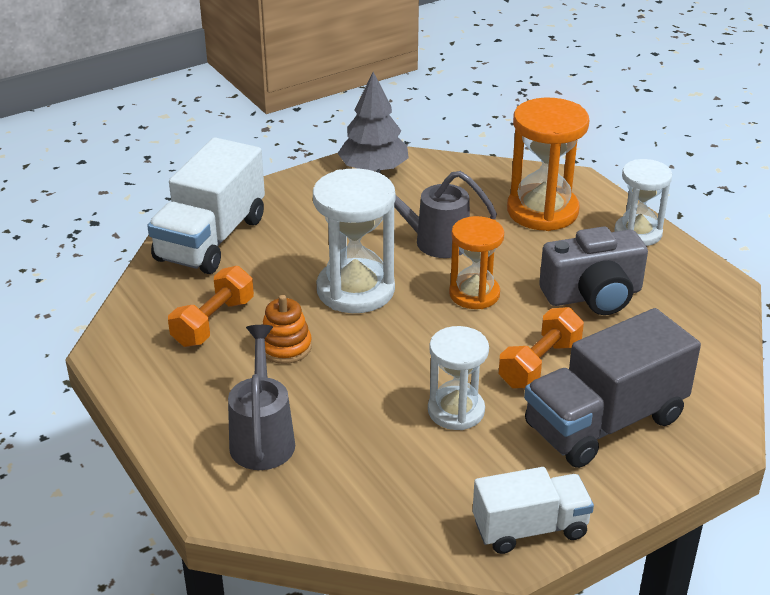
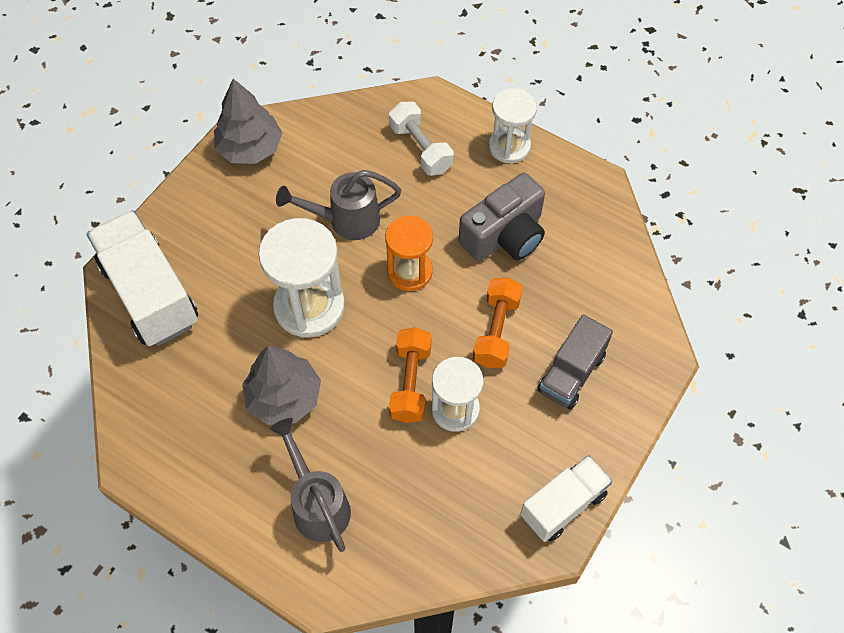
camera: 25 degrees left, 25 degrees up
white truck [147,137,265,274] -> white truck turned 150 degrees clockwise [86,210,198,346]
orange dumbbell [168,266,254,347] -> orange dumbbell moved to [389,327,431,423]
orange stacking toy [262,295,312,364] -> grey tree [242,346,321,425]
orange hourglass [507,97,589,231] -> white dumbbell [389,101,453,176]
grey truck [524,308,701,468] -> grey truck [537,314,613,410], size x0.62

